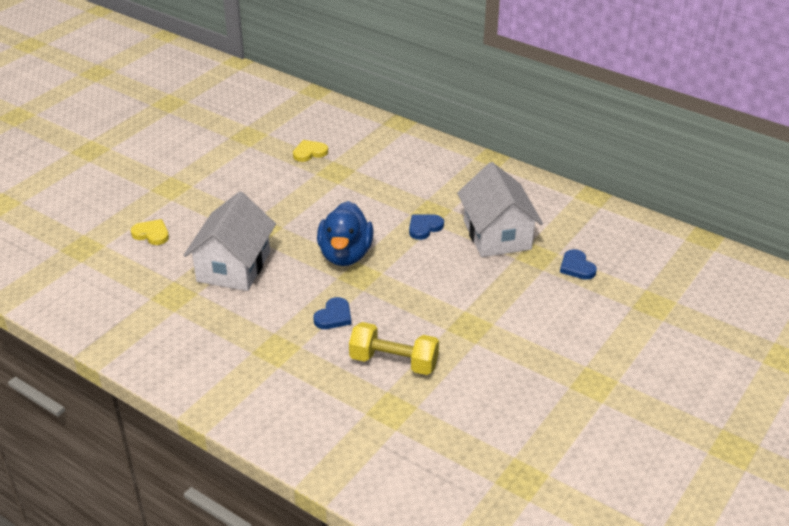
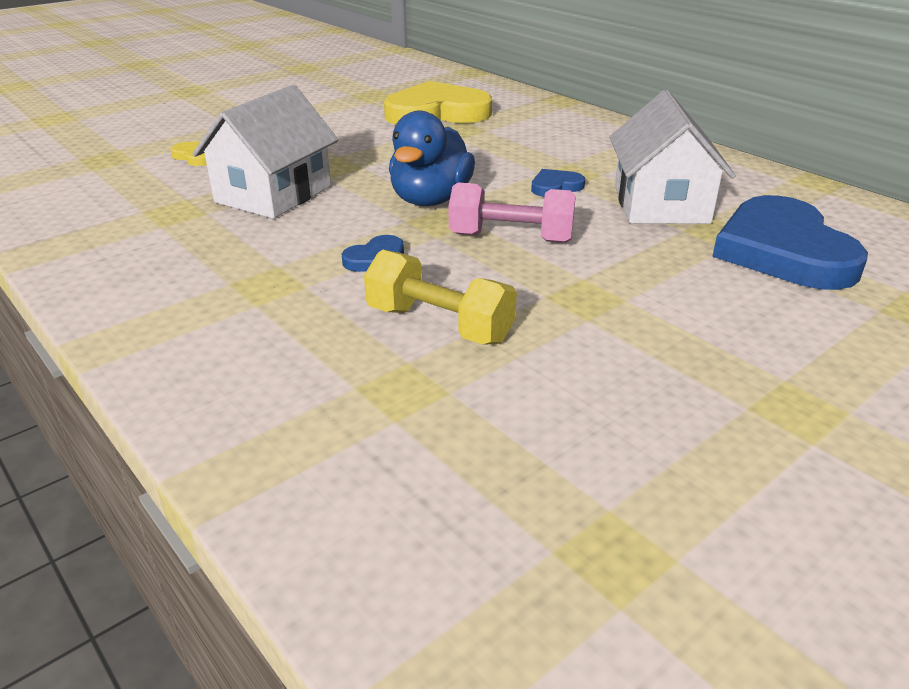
camera: 15 degrees right, 5 degrees down
yellow heart [293,140,328,162] -> yellow heart [384,81,492,125], size x2.33
blue heart [560,249,597,280] -> blue heart [712,195,868,290], size x2.33
none -> pink dumbbell [449,182,576,243]

